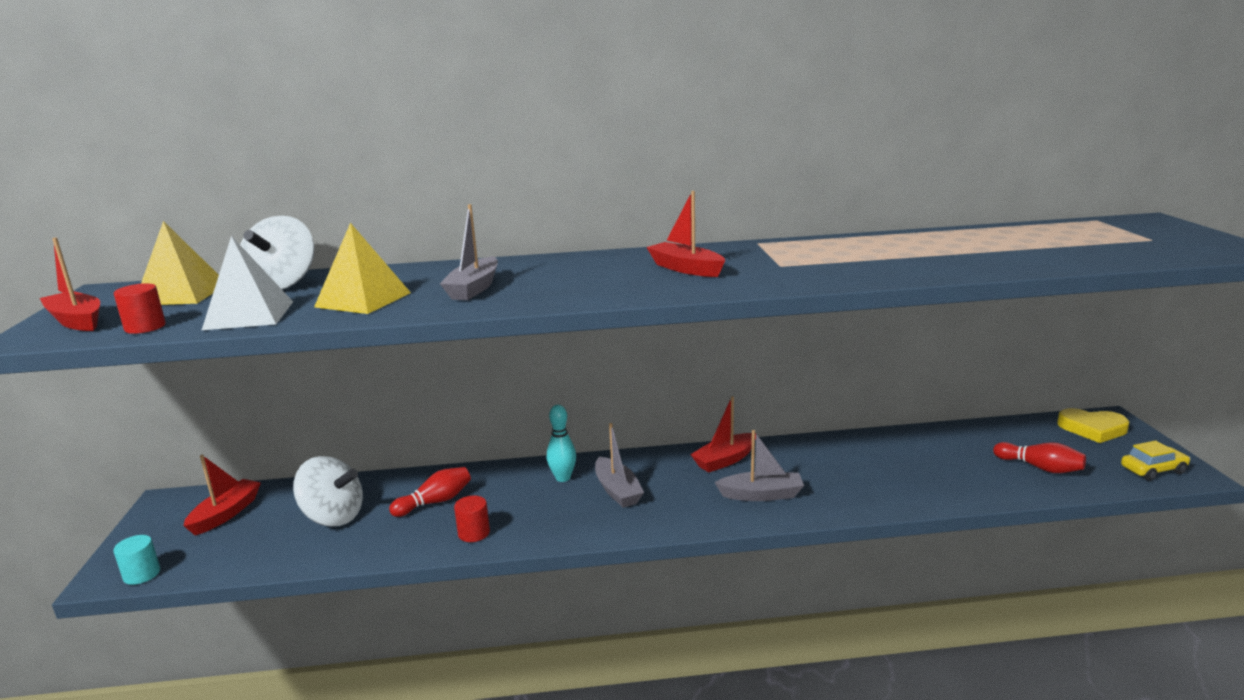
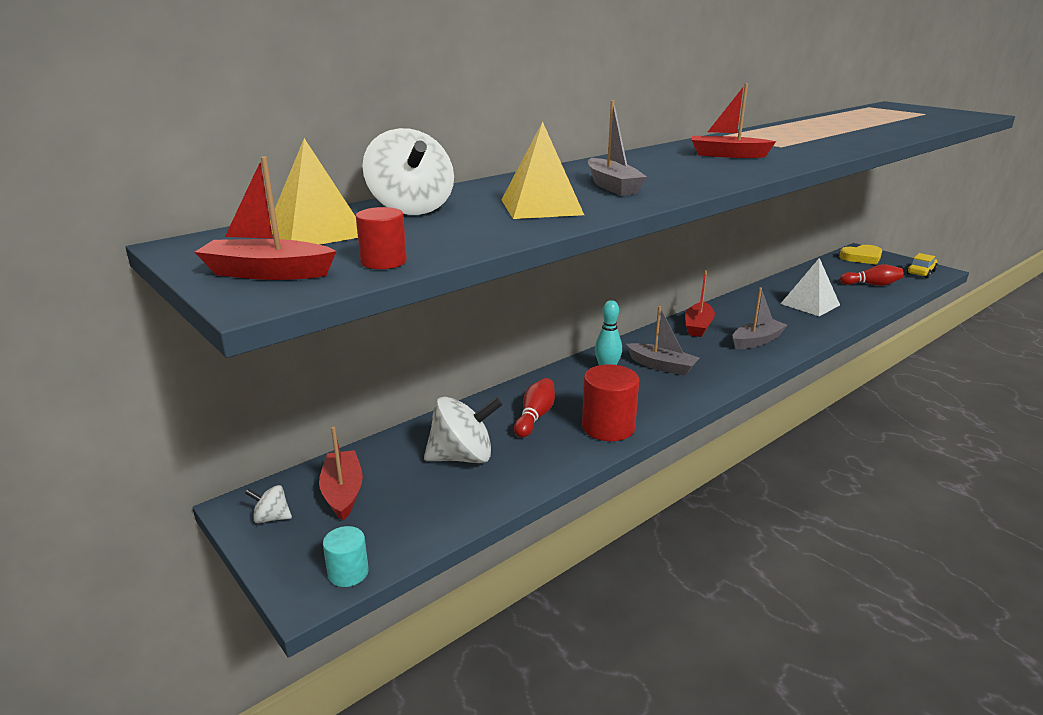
camera: 35 degrees left, 5 degrees up
white pyramid [202,236,293,330] -> white pyramid moved to [781,258,840,316]
red cylinder [454,496,490,542] -> red cylinder [582,364,639,441], size x1.76
none -> white spinning top [245,485,292,523]

